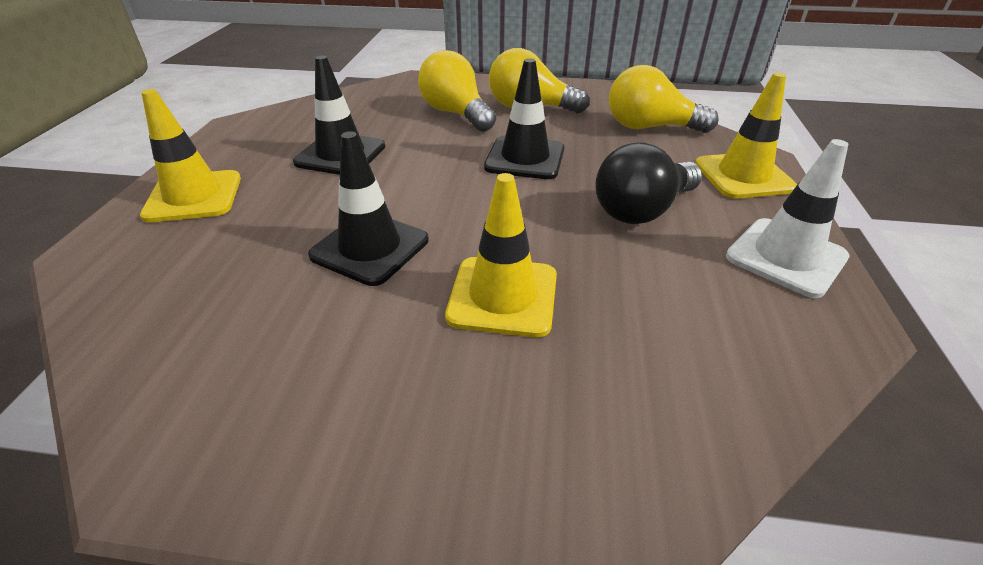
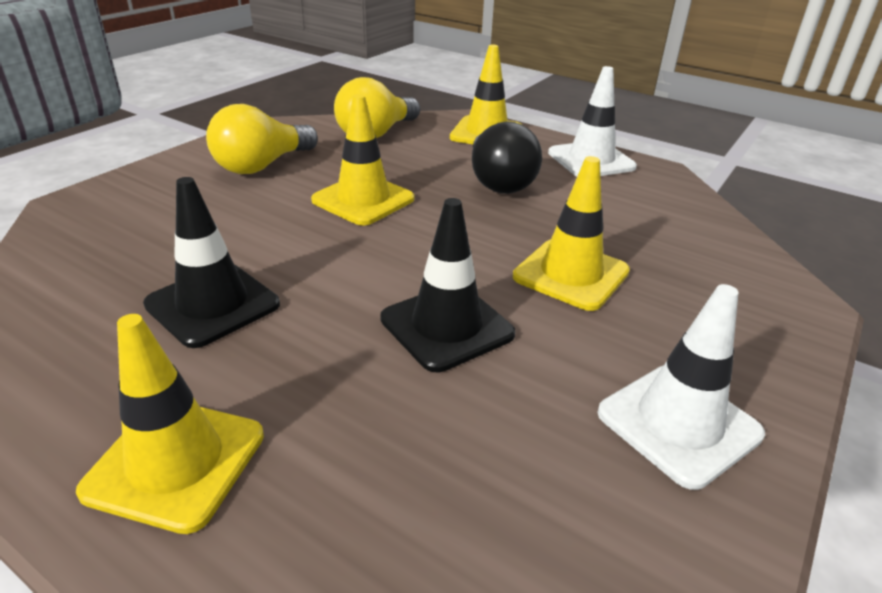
camera: 65 degrees left, 5 degrees down
yellow light bulb [418,50,496,132] -> none
black traffic cone [484,58,564,179] -> yellow traffic cone [311,94,414,226]
none -> white traffic cone [597,284,765,490]

